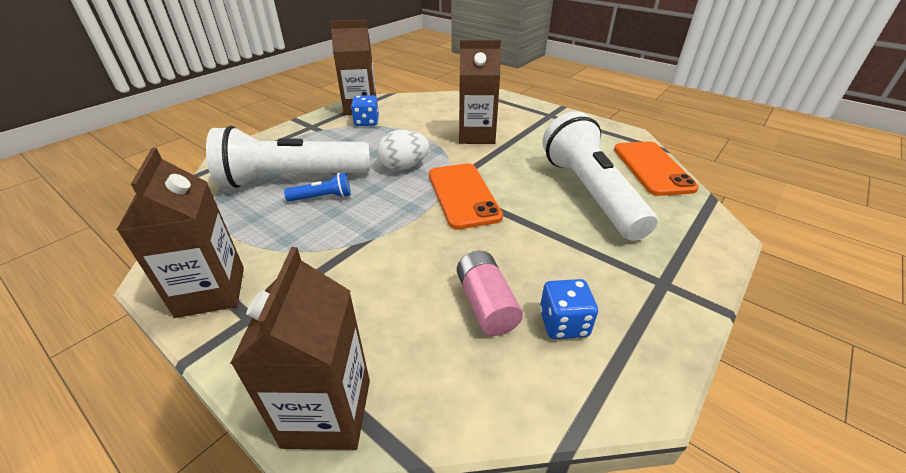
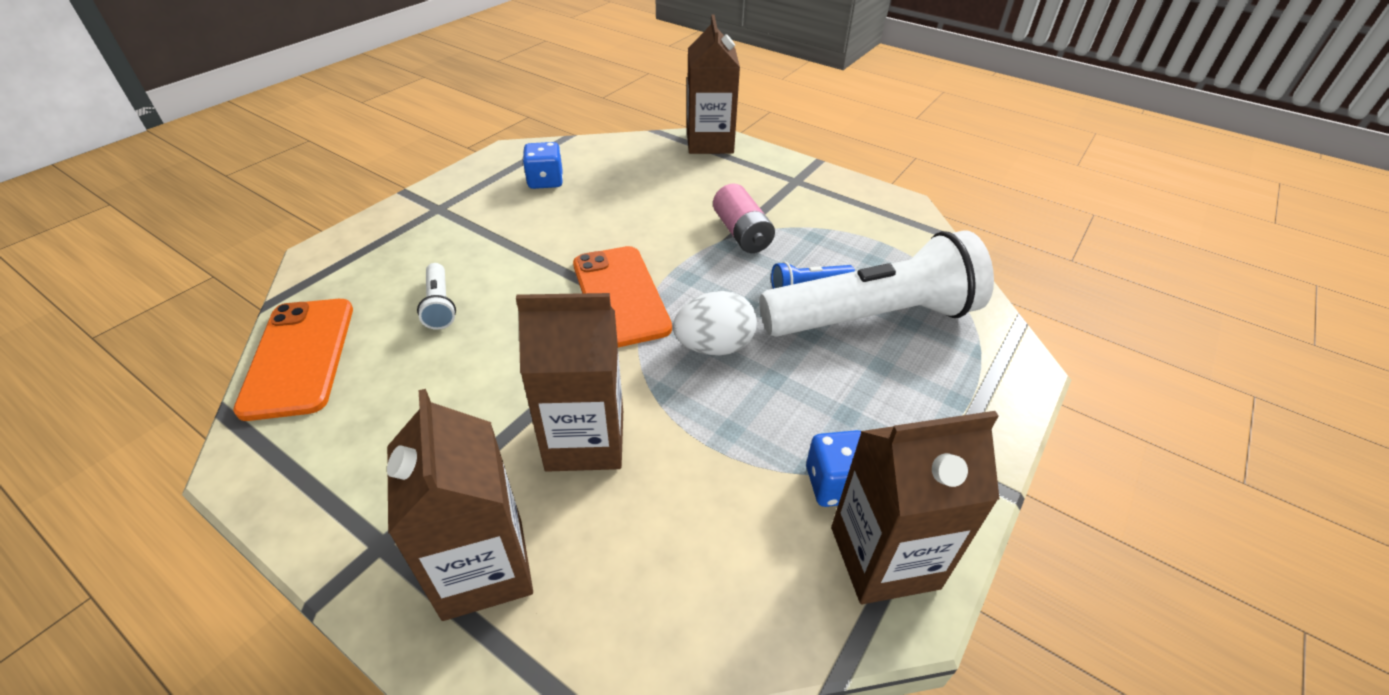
camera: 175 degrees right, 5 degrees up
brown carton [117,148,244,318] -> brown carton moved to [387,389,533,621]
pink battery [457,251,523,336] -> pink battery moved to [713,183,775,253]
white flashlight [542,111,657,241] -> white flashlight [417,263,456,330], size x0.40

